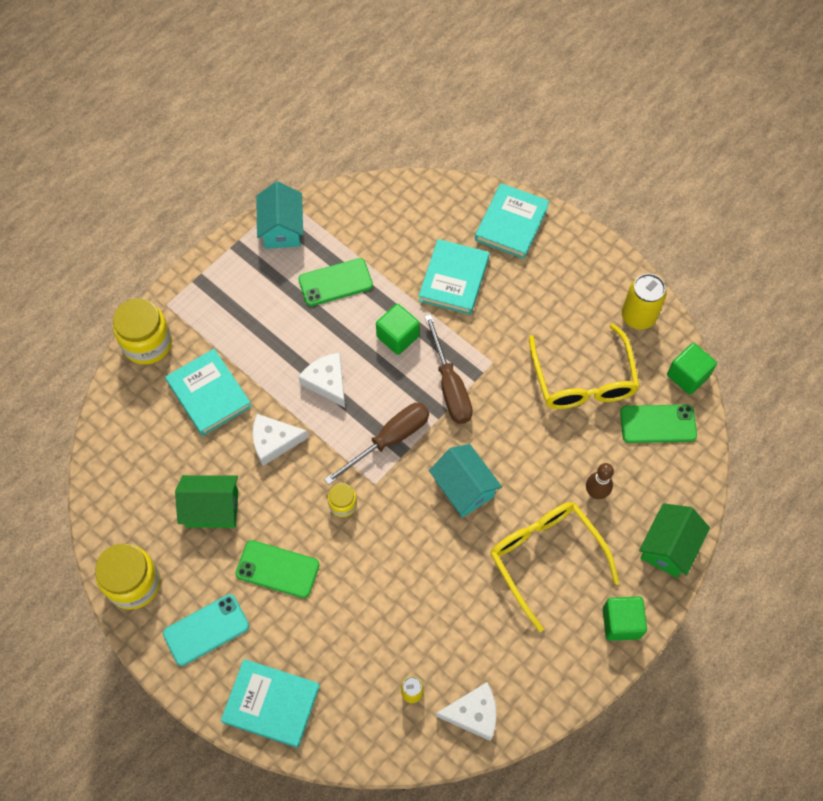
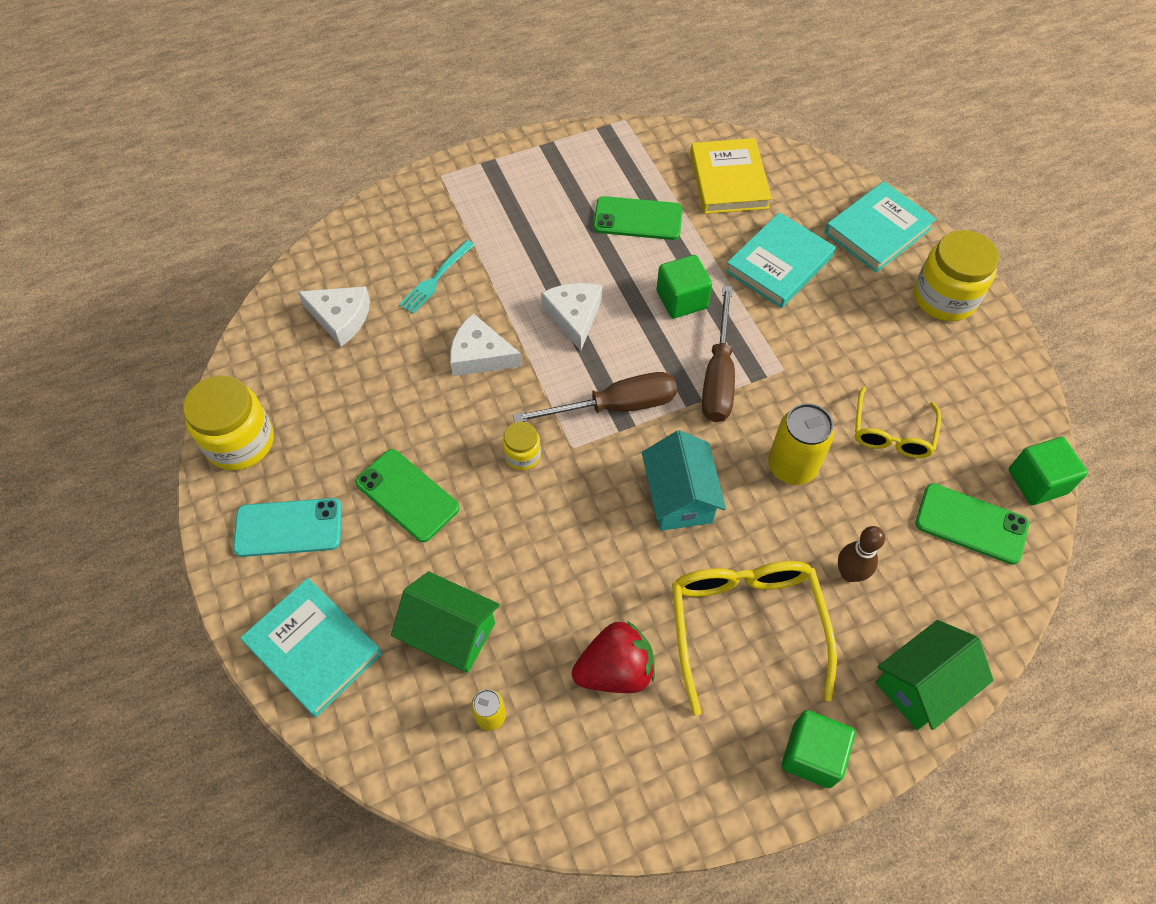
camera: 25 degrees right, 5 degrees down
yellow jar [113,298,172,365] -> yellow jar moved to [914,230,999,321]
turquoise book [165,349,252,436] -> turquoise fork [399,240,474,314]
green house [175,475,238,528] -> green house moved to [391,572,500,673]
turquoise house [256,181,303,249] -> none
white cheese [436,682,497,741] -> white cheese moved to [298,286,370,346]
yellow glasses [529,324,640,409] -> yellow glasses [855,386,941,458], size x0.60
yellow can [622,274,666,330] -> yellow can moved to [768,403,834,485]
none -> red strawberry [572,621,655,693]
none -> yellow book [690,138,772,214]

